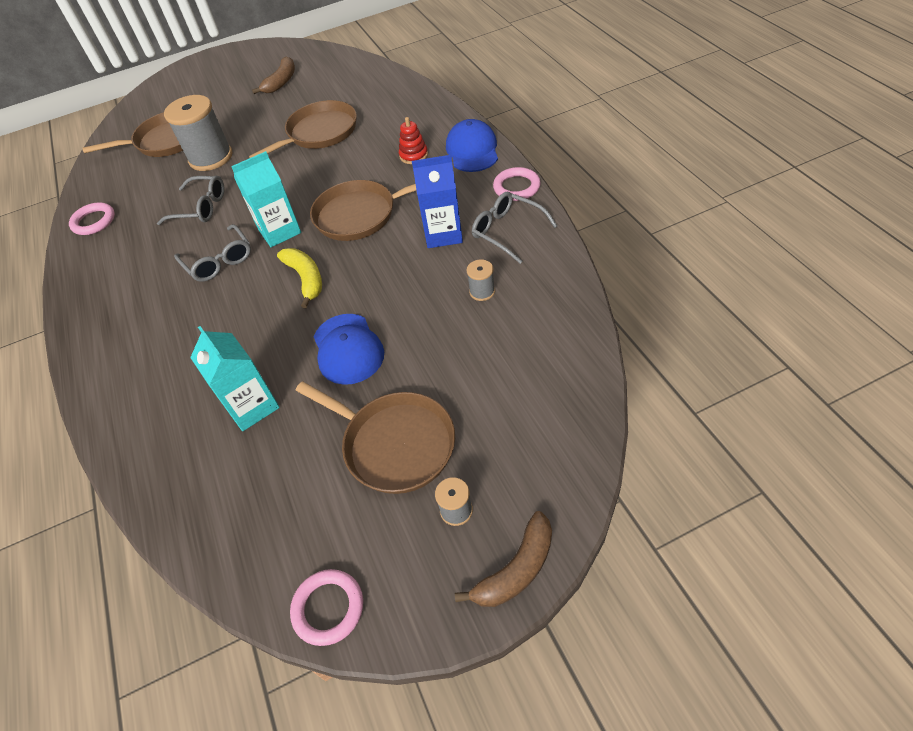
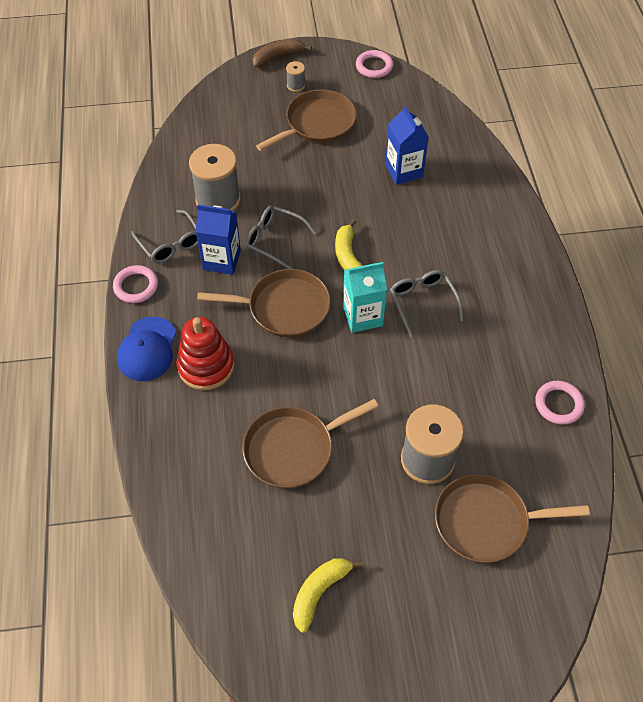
camera: 170 degrees left, 5 degrees up
grey glasses [157,176,224,225] -> grey glasses moved to [245,205,316,269]
turquoise carton [190,326,280,431] -> blue carton [385,105,429,185]
brown banana [252,57,295,94] -> yellow banana [293,558,363,633]
brown pan [296,381,455,494] -> brown pan turned 90 degrees clockwise [256,89,356,151]
blue cap [314,314,384,385] -> none
red stacking toy [399,117,428,164] -> red stacking toy [176,317,234,390], size x1.81
grey spool [467,260,495,301] -> grey spool [189,144,241,211], size x2.22

